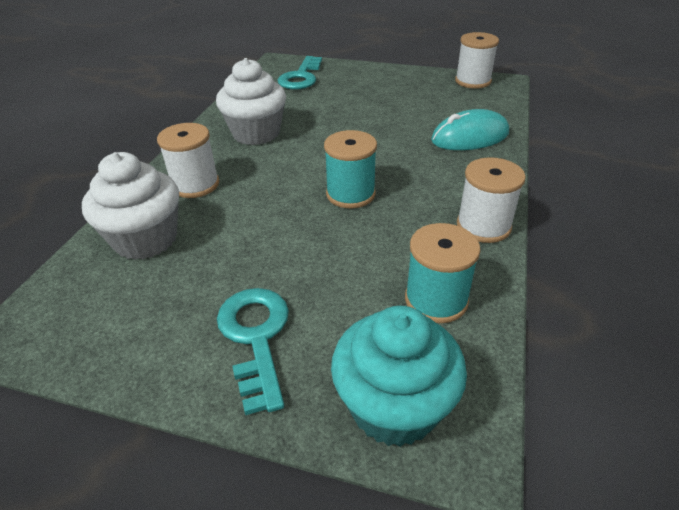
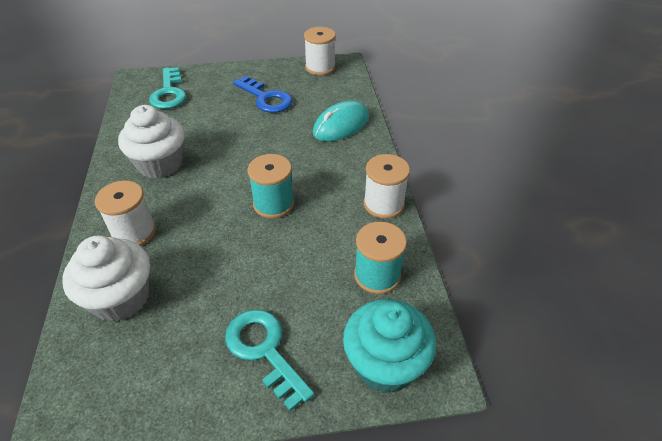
camera: 25 degrees left, 5 degrees up
none -> blue key [233,76,292,113]

